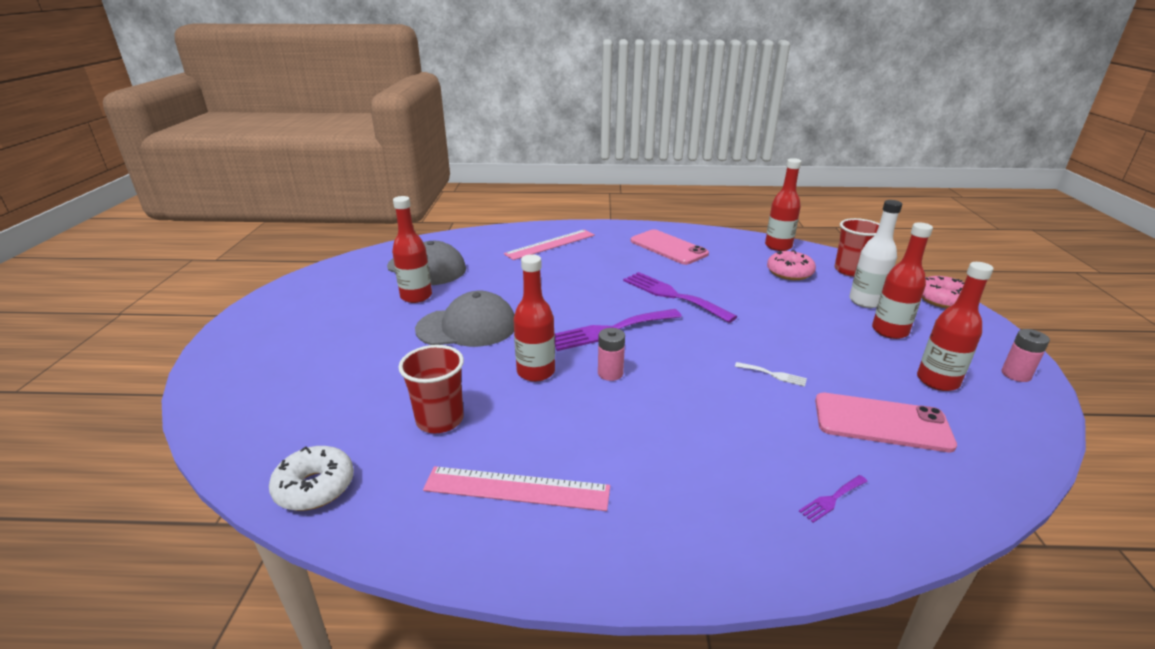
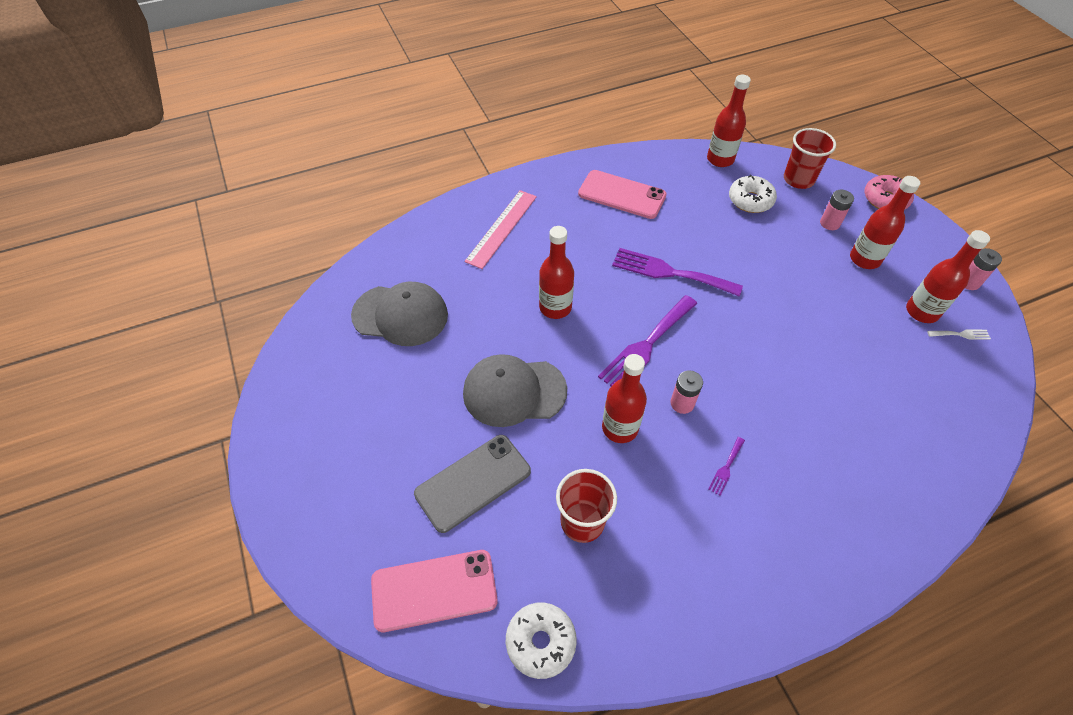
camera: 25 degrees left, 25 degrees up
red bottle [392,196,432,303] -> red bottle moved to [539,226,574,319]
grey cap [415,291,515,347] -> grey cap turned 150 degrees counterclockwise [463,354,567,427]
pink ruler [423,466,610,511] -> none
white fork [735,362,807,387] -> white fork moved to [927,329,991,340]
pink donut [767,250,816,280] -> white donut [729,175,777,213]
purple fork [799,475,868,523] -> purple fork moved to [708,437,745,496]
pink phone [815,393,957,452] -> pink phone moved to [371,550,498,632]
white bottle [849,200,902,308] -> pink battery [820,190,854,230]
none -> grey phone [414,435,531,533]

